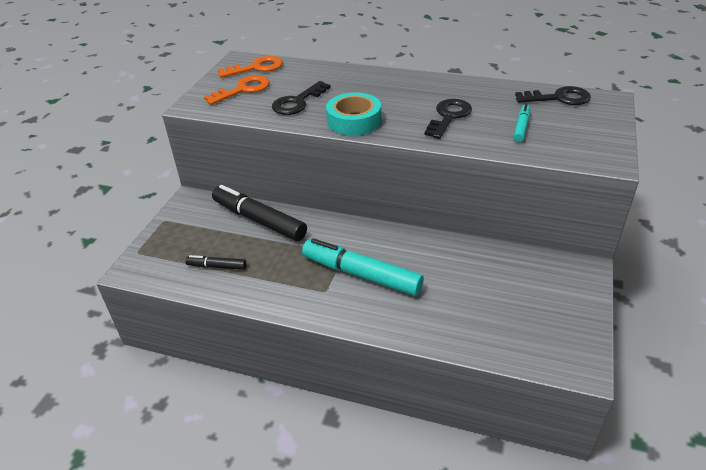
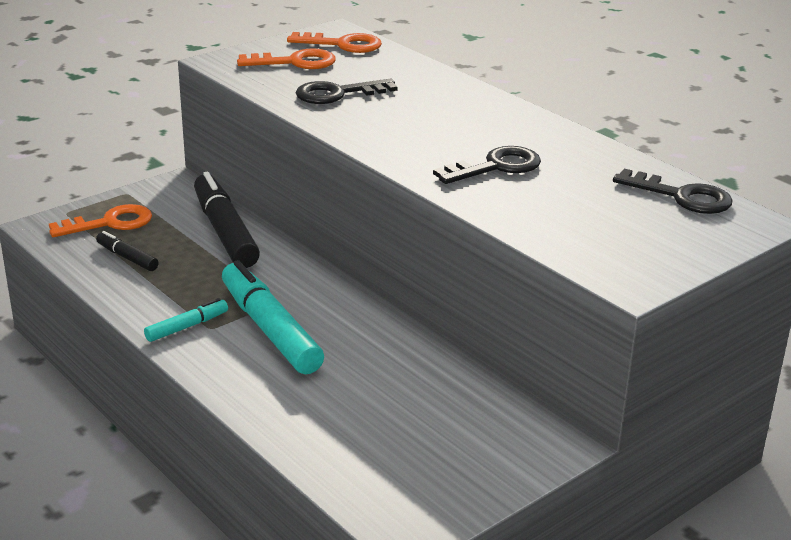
camera: 30 degrees right, 10 degrees down
turquoise tape [326,92,381,136] -> none
turquoise marker [514,103,530,142] -> turquoise marker moved to [144,298,228,342]
none -> orange key [49,204,152,237]

